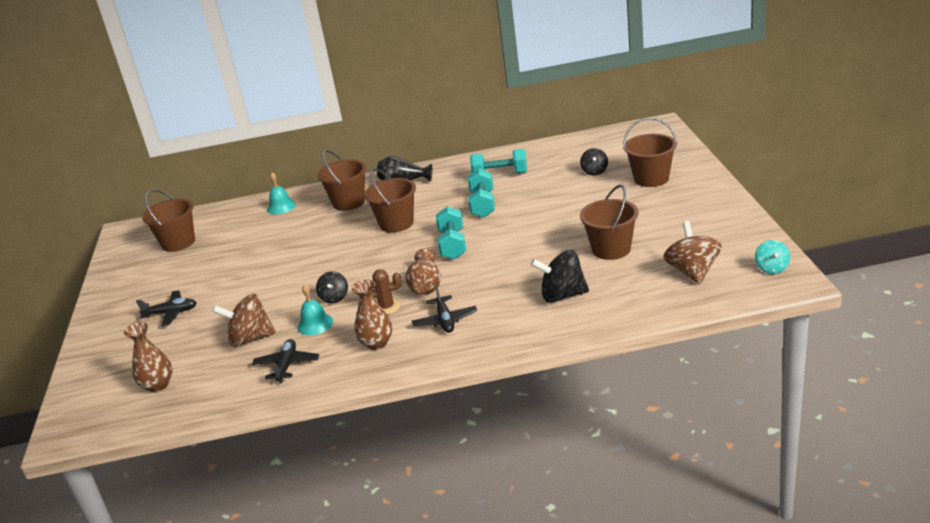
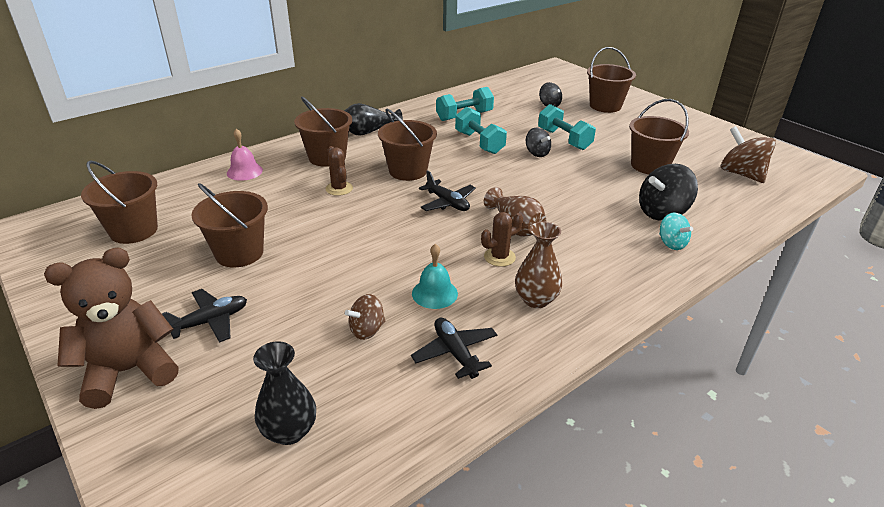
camera: 35 degrees left, 5 degrees up
brown vase [124,322,172,392] -> black vase [253,341,316,445]
brown spinning top [212,294,276,347] -> brown spinning top [345,294,385,340], size x0.59
turquoise bell [267,172,296,214] -> pink bell [227,129,263,181]
black spinning top [316,271,348,303] -> black spinning top moved to [526,127,551,157]
black plane [412,286,477,333] -> black plane moved to [419,170,476,211]
turquoise dumbbell [436,206,466,260] -> turquoise dumbbell moved to [538,104,596,150]
turquoise spinning top [755,240,790,274] -> turquoise spinning top moved to [659,212,693,250]
none -> brown teddy bear [44,247,179,409]
none -> brown bucket [191,183,268,267]
none -> brown cactus [326,146,353,196]

